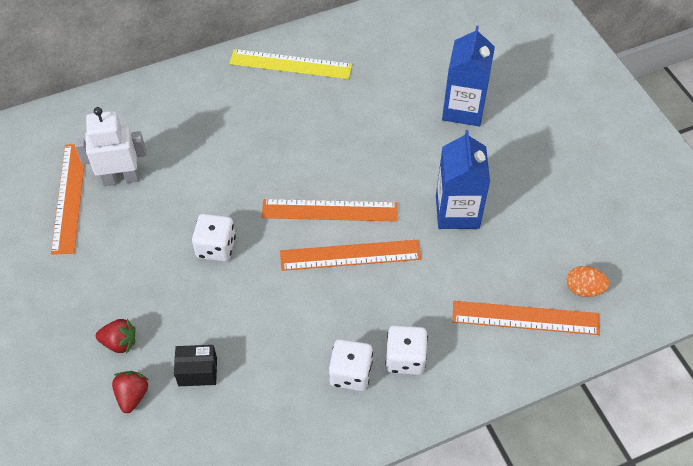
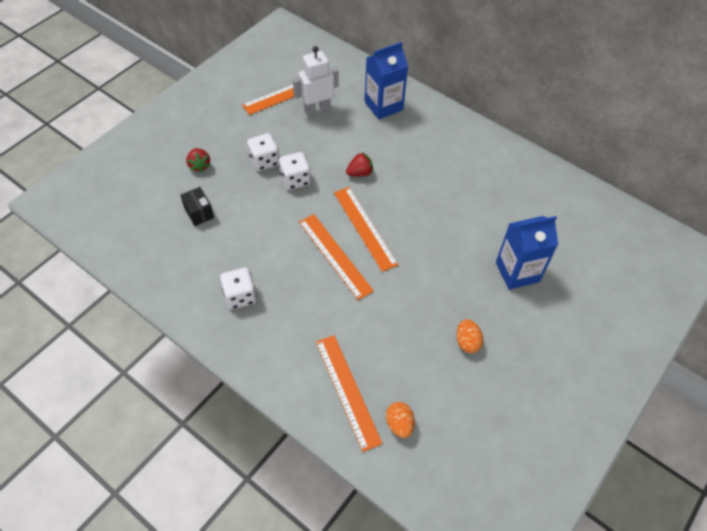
camera: 60 degrees right, 0 degrees up
white robot [75,107,146,186] -> white robot turned 75 degrees counterclockwise [293,46,338,116]
red strawberry [112,371,148,413] -> red strawberry moved to [346,152,373,176]
yellow ruler [229,49,352,79] -> none
white dice [385,325,428,375] -> white dice moved to [247,133,279,171]
blue carton [436,130,490,229] -> blue carton moved to [365,42,408,119]
none -> orange egg [456,319,483,353]

